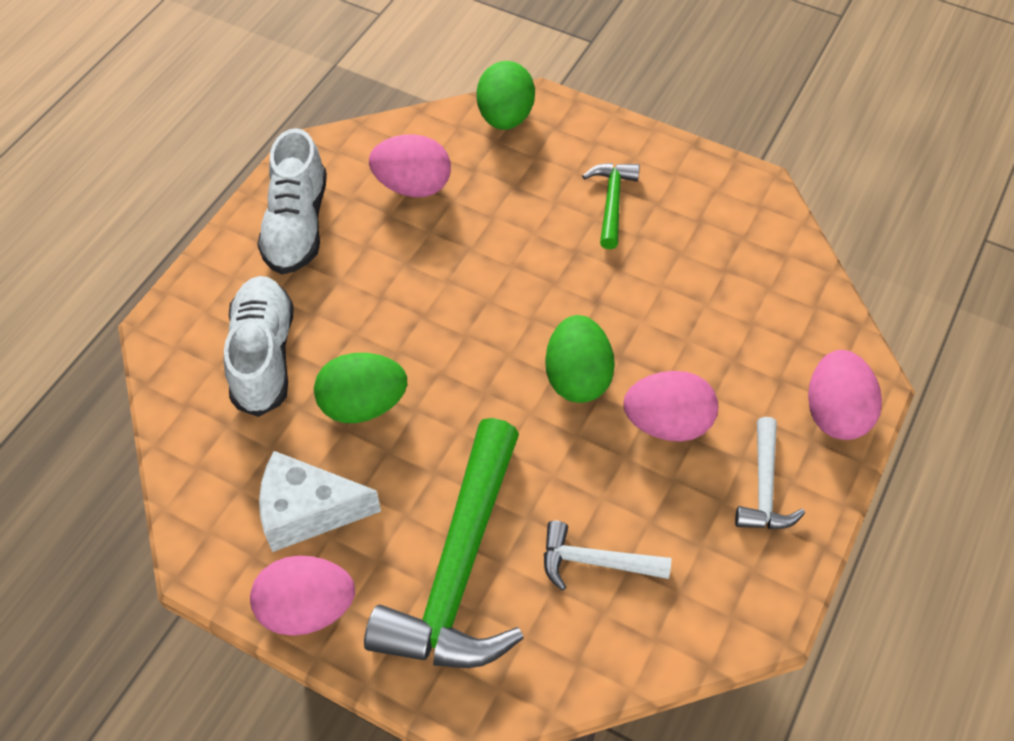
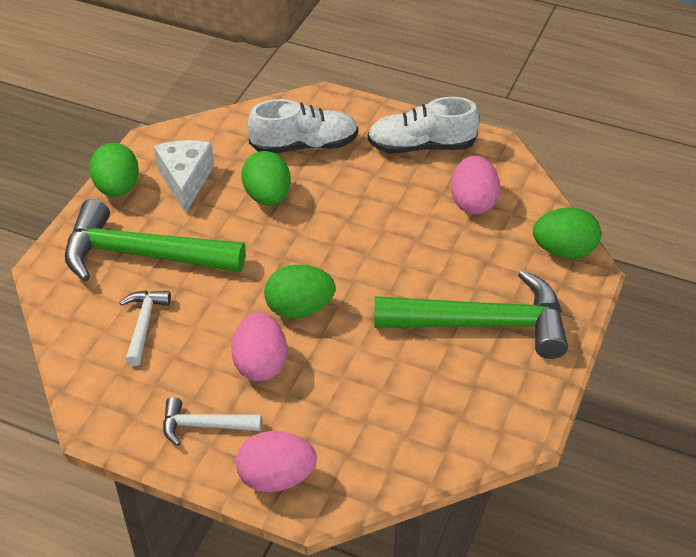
camera: 85 degrees right, 10 degrees down
pink egg [250,556,355,636] -> green egg [90,143,139,197]
green hammer [582,163,640,249] -> green hammer [374,270,568,359], size x2.07

